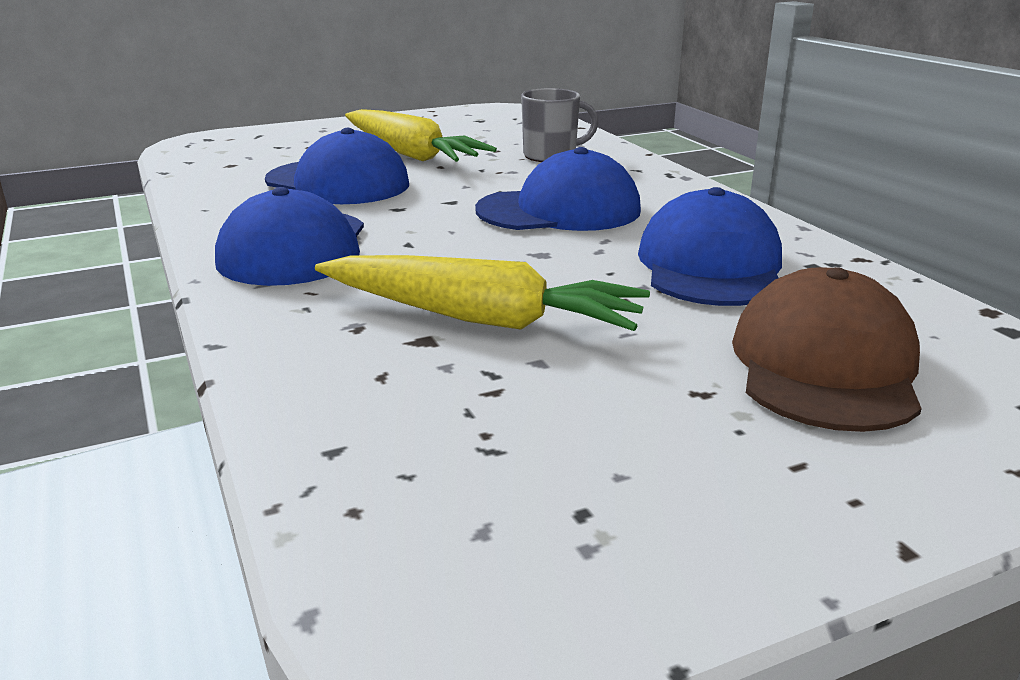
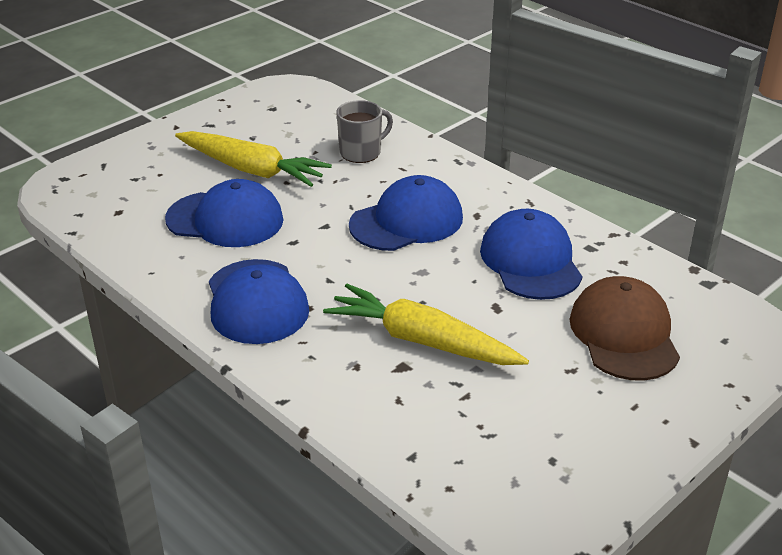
camera: 20 degrees left, 10 degrees up
yellow carrot [315,255,650,331] -> yellow carrot turned 150 degrees counterclockwise [323,284,529,365]

